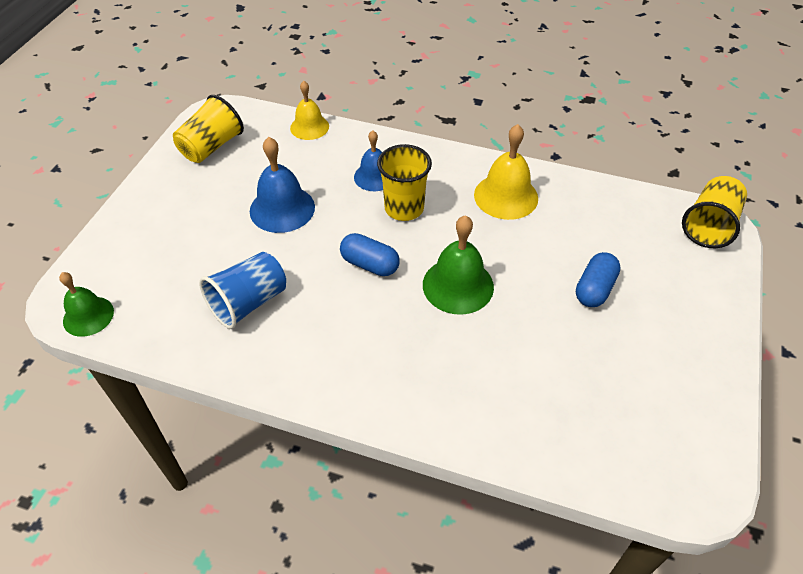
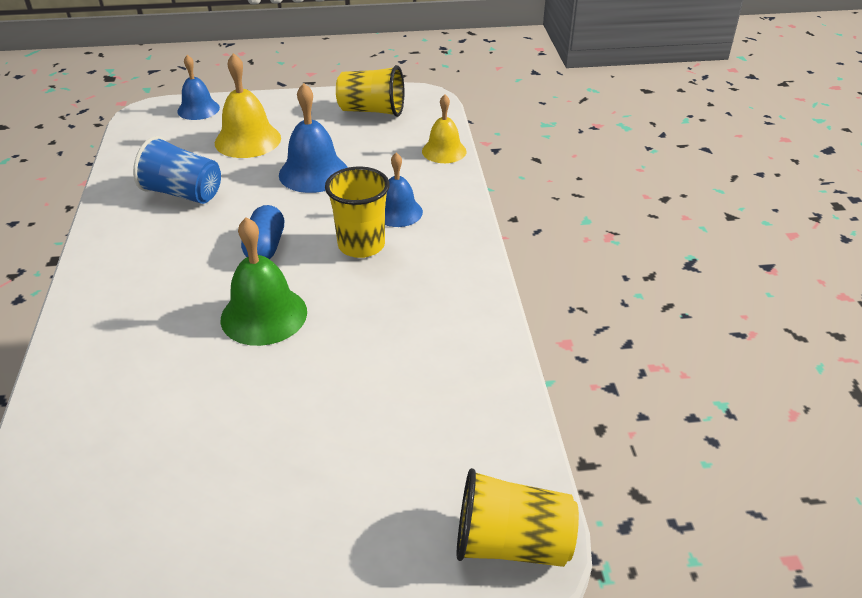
camera: 65 degrees right, 10 degrees down
green bell [59,272,114,337] -> none
yellow bell [474,124,538,220] -> yellow bell moved to [215,53,281,158]
blue capsule [576,252,621,307] -> none
none -> blue bell [178,55,220,120]

